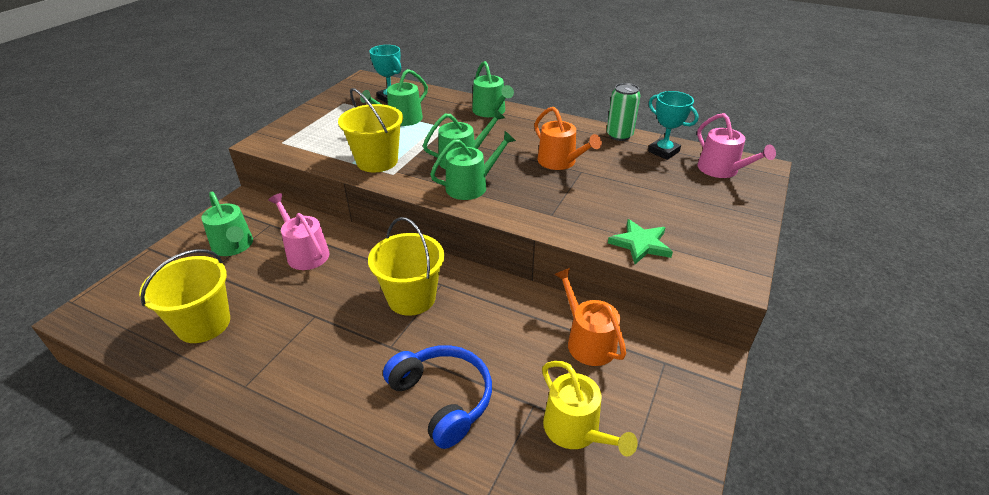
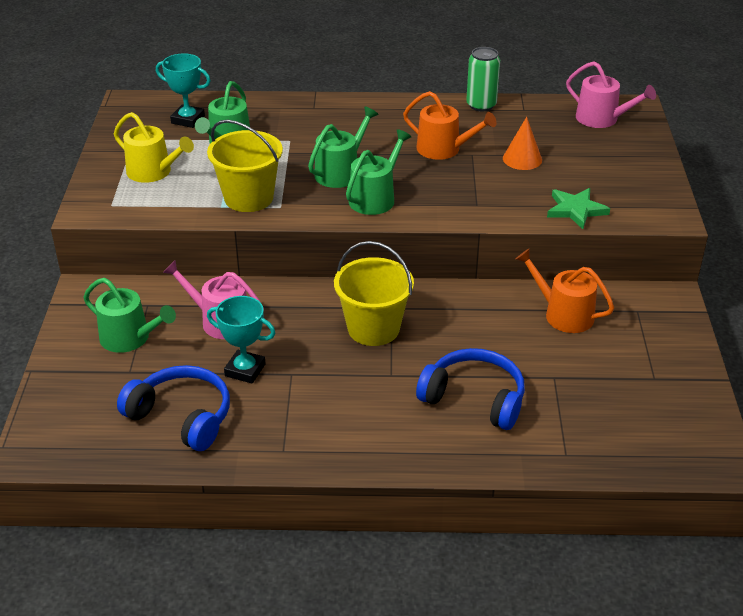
camera: 25 degrees left, 0 degrees up
yellow bucket [139,249,230,343] -> blue headphones [117,365,230,451]
green watering can [472,61,514,117] -> none
yellow watering can [542,361,638,456] -> yellow watering can moved to [114,112,194,183]
turquoise trophy [648,91,699,160] -> turquoise trophy moved to [207,296,275,383]
none -> orange cone [503,117,542,170]

